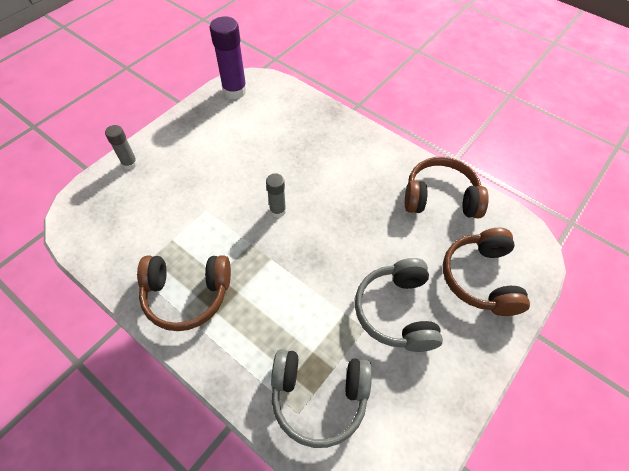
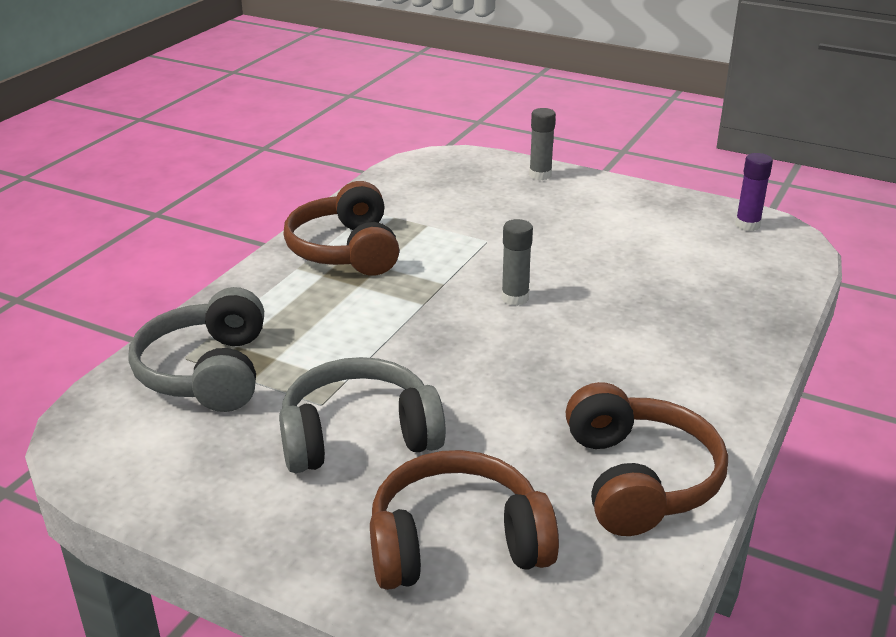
camera: 80 degrees right, 25 degrees down
purple glue stick [210,17,247,99] -> purple glue stick [735,153,773,231], size x0.56

